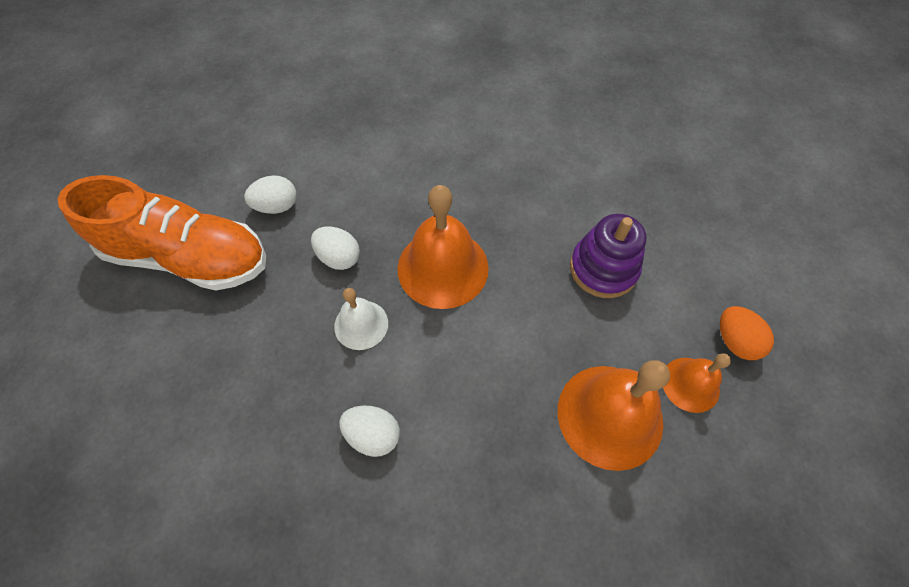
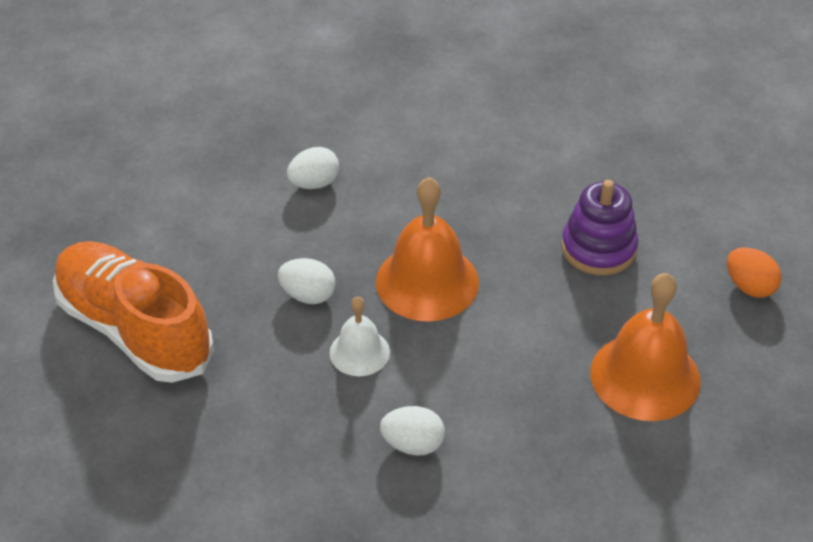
camera: 15 degrees left, 15 degrees down
orange shoe [58,175,266,290] -> orange shoe turned 135 degrees counterclockwise [53,241,214,383]
white egg [244,175,297,214] -> white egg moved to [287,147,339,189]
orange bell [663,353,731,413] -> none

